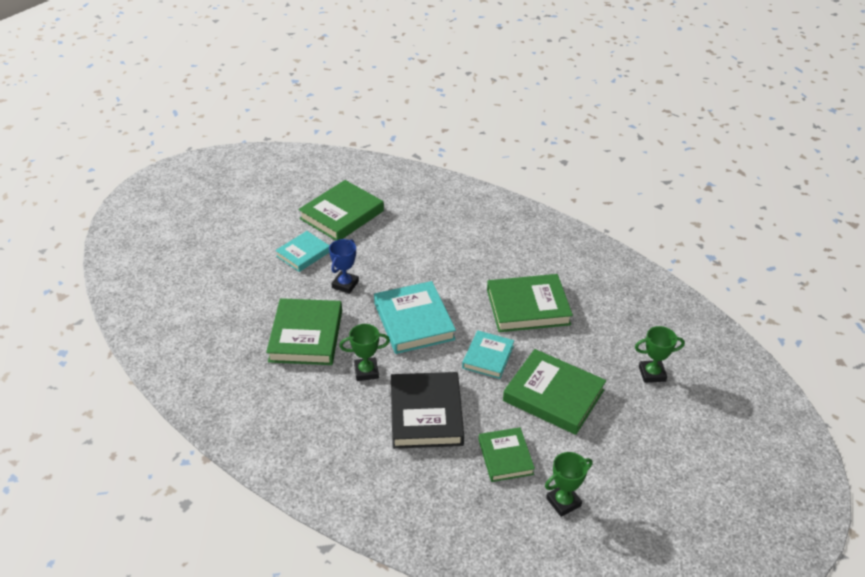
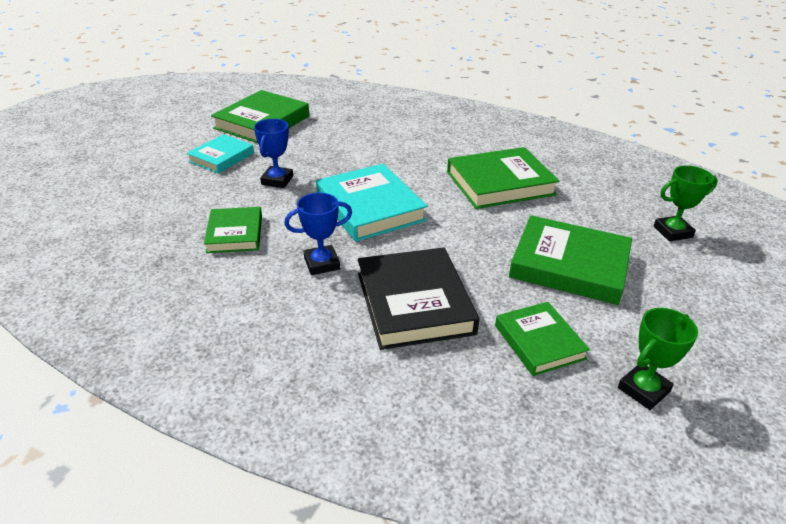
camera: 10 degrees left, 5 degrees down
green book [266,298,342,365] -> green book [204,207,262,253], size x0.61
green trophy [339,324,390,381] -> blue trophy [284,193,352,275]
turquoise book [462,330,514,379] -> none

